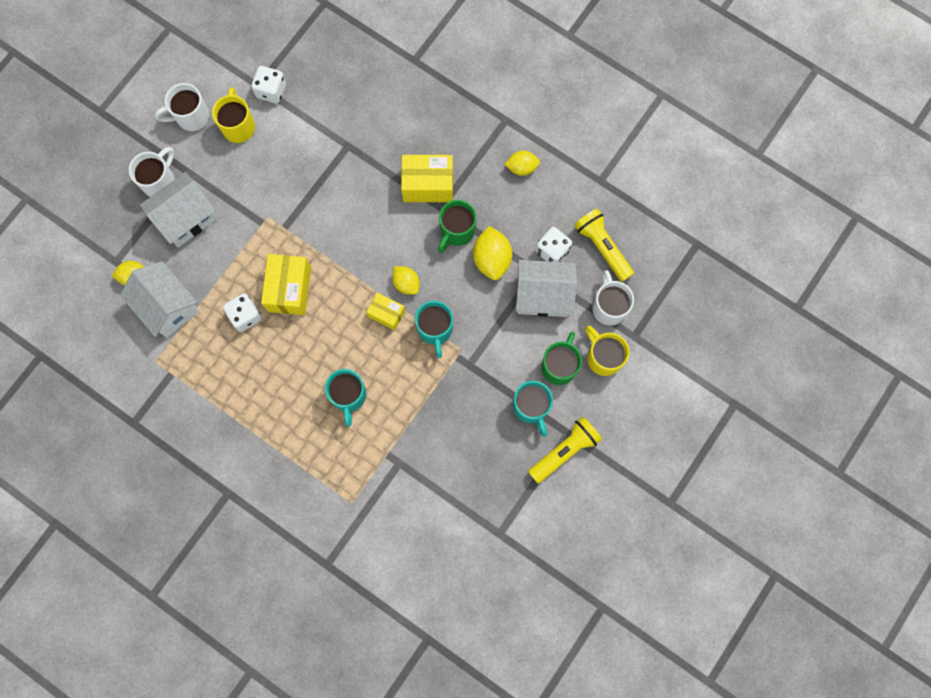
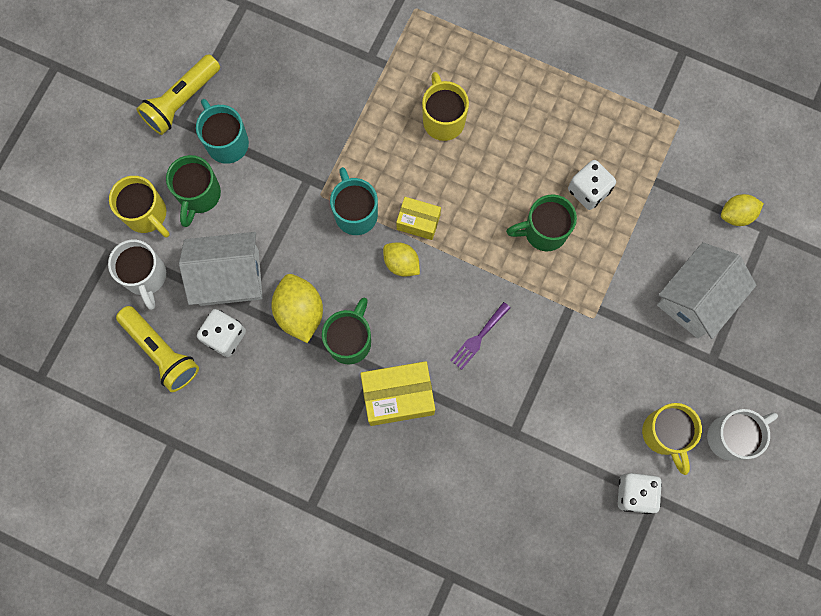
camera: 170 degrees right, 0 degrees up
white house [120,261,199,338] -> none
white mug [129,147,175,197] -> none
yellow box [261,254,311,315] -> green mug [506,194,577,251]
turquoise mug [325,369,366,427] -> yellow mug [422,72,469,141]
yellow lemon [504,151,540,176] -> none
none -> purple fork [450,302,510,370]

